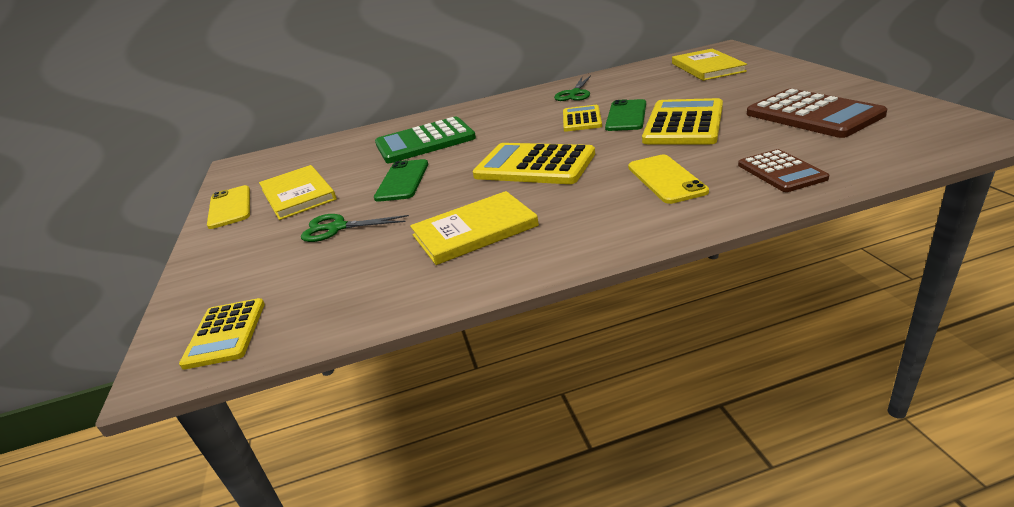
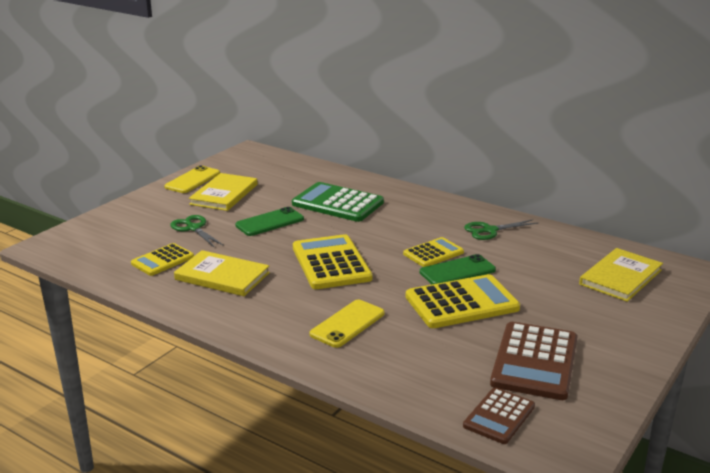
camera: 45 degrees right, 5 degrees down
yellow calculator [179,298,265,370] -> yellow calculator moved to [131,243,194,276]
brown calculator [738,149,829,192] -> brown calculator moved to [463,387,535,444]

